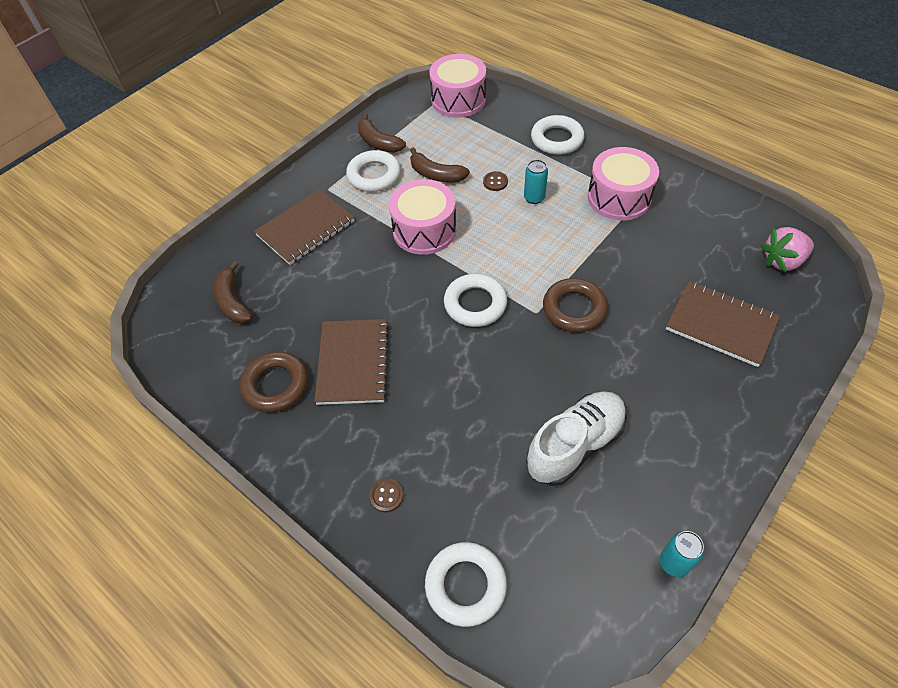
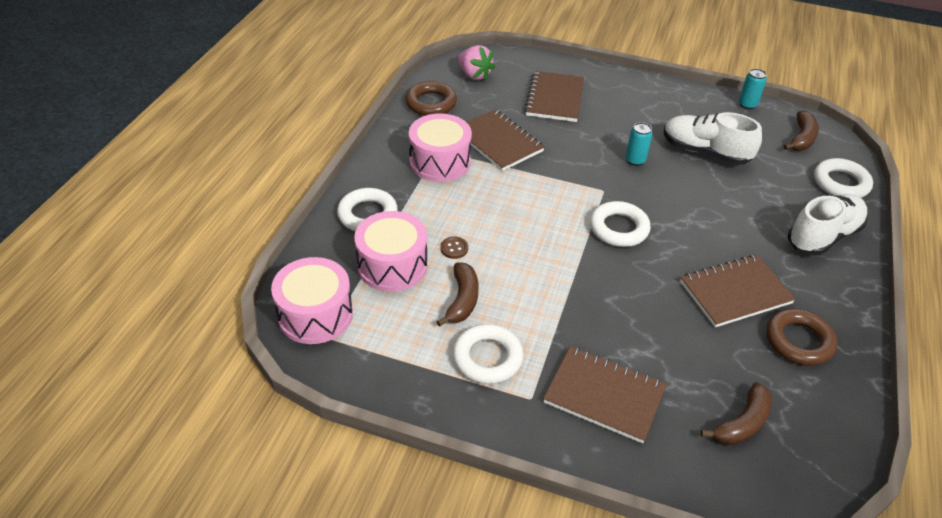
camera: 115 degrees left, 10 degrees down
brown banana [357,113,406,153] -> brown banana moved to [784,111,819,151]
brown button [369,479,403,512] -> white shoe [788,194,868,255]
pink drum [389,179,456,255] -> pink drum moved to [354,211,428,292]
turquoise can [524,160,548,204] -> turquoise can moved to [626,122,653,166]
brown ring [543,278,608,333] -> brown ring moved to [405,81,457,116]
none -> brown notebook [467,109,545,171]

